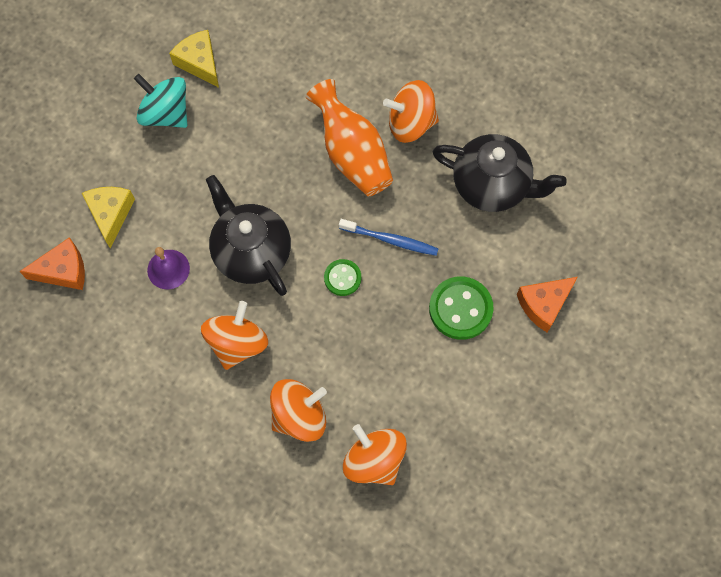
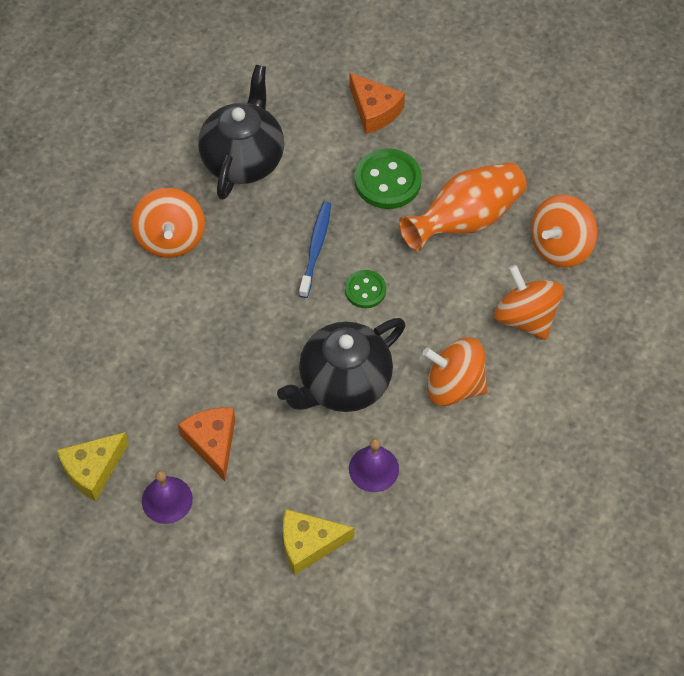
camera: 95 degrees left, 10 degrees down
orange cheese [19,237,85,290] -> orange cheese moved to [178,407,235,481]
turquoise spinning top [134,74,187,128] -> purple bell [142,470,193,524]
orange vase [306,79,393,196] -> orange vase moved to [399,162,527,252]

